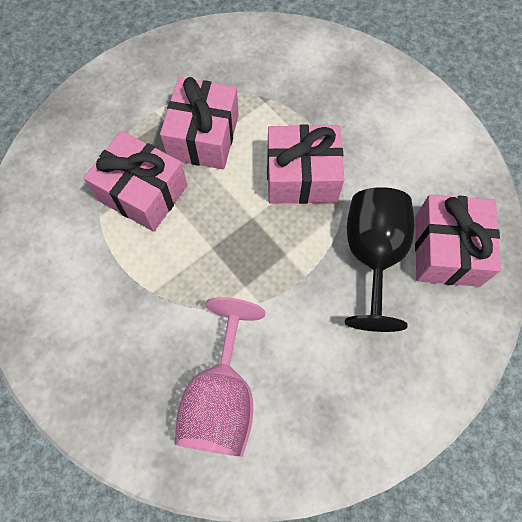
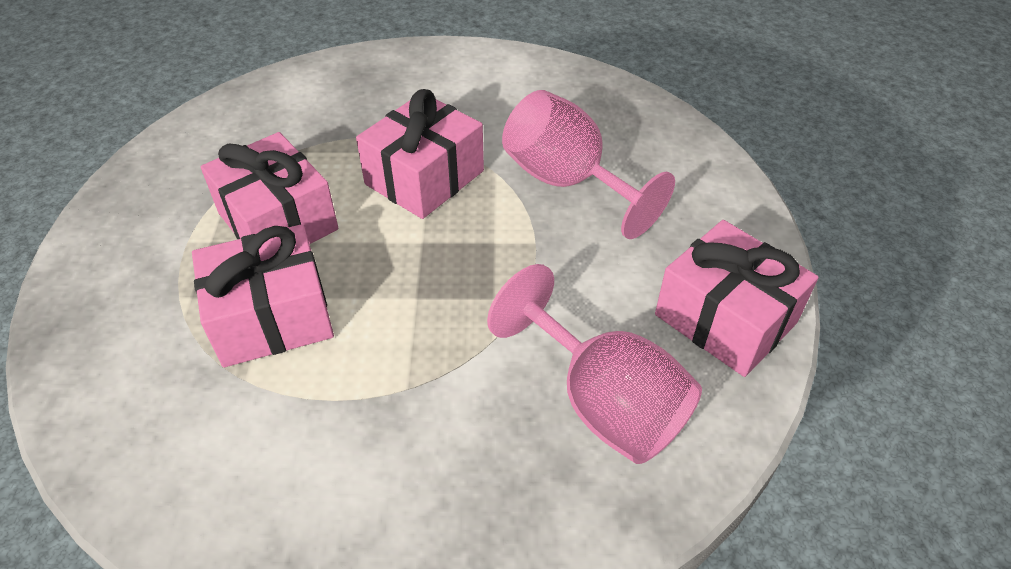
camera: 50 degrees left, 20 degrees down
black goblet [345,187,414,332] -> pink goblet [502,90,675,239]
pink gift [415,194,501,287] -> pink gift moved to [655,220,818,377]

